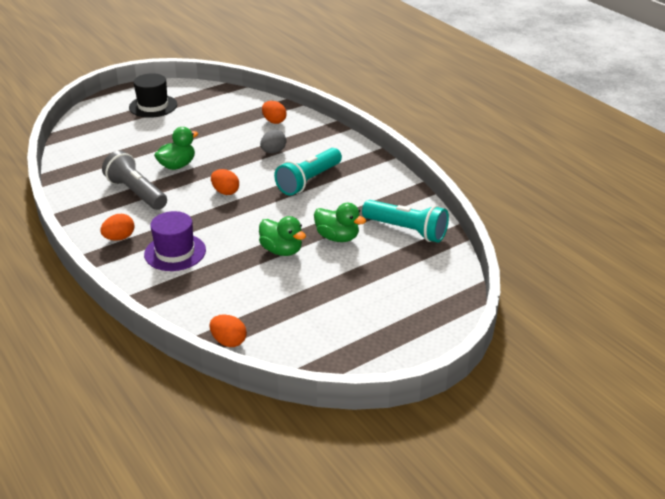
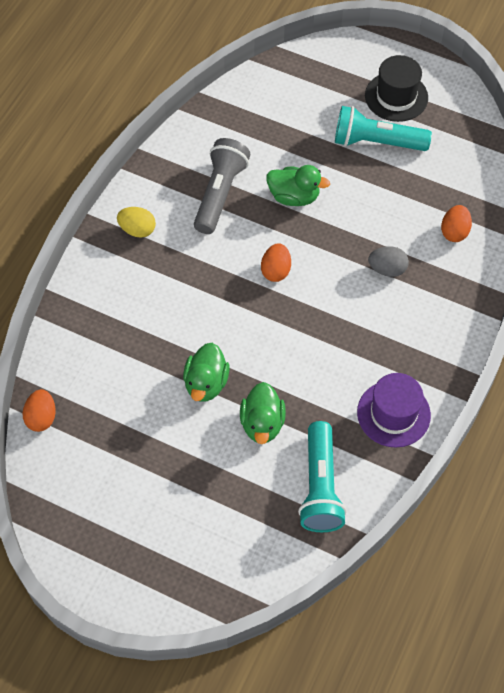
camera: 60 degrees right, 25 degrees up
orange egg [100,214,134,241] -> yellow egg [117,207,156,238]
purple hat [144,211,206,271] -> purple hat moved to [357,373,431,448]
turquoise flashlight [274,148,342,195] -> turquoise flashlight moved to [335,106,432,151]

